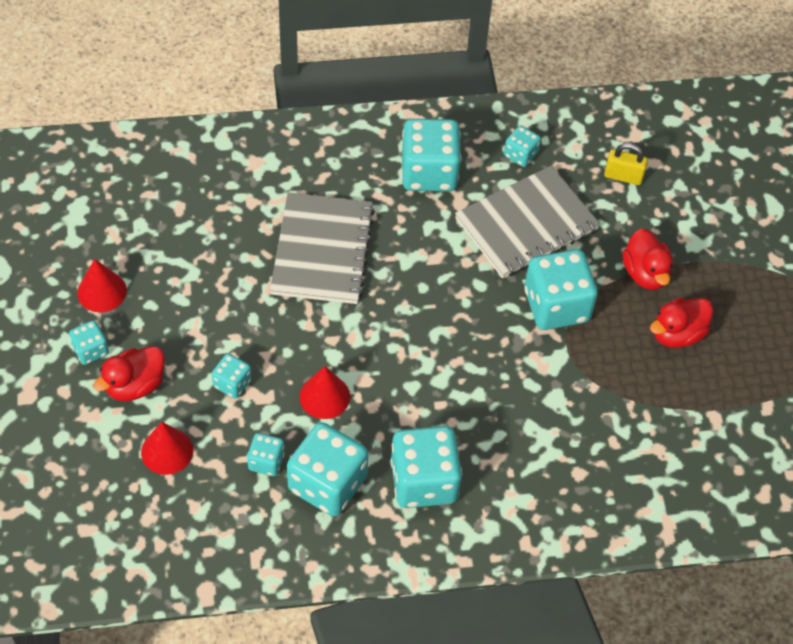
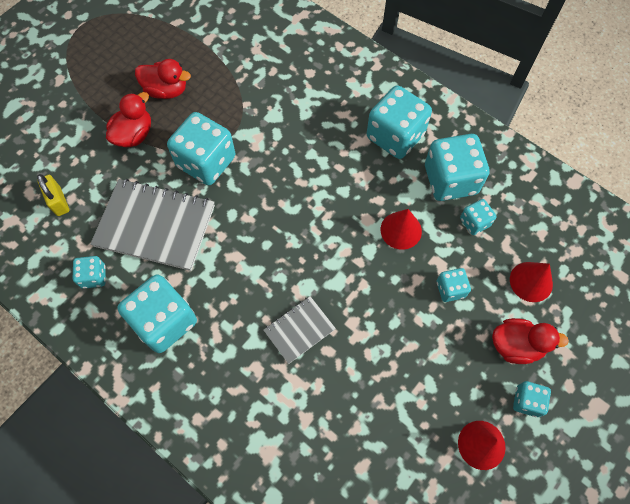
camera: 130 degrees left, 10 degrees up
grey notebook [270,193,375,304] -> grey notebook [264,296,336,364], size x0.53

